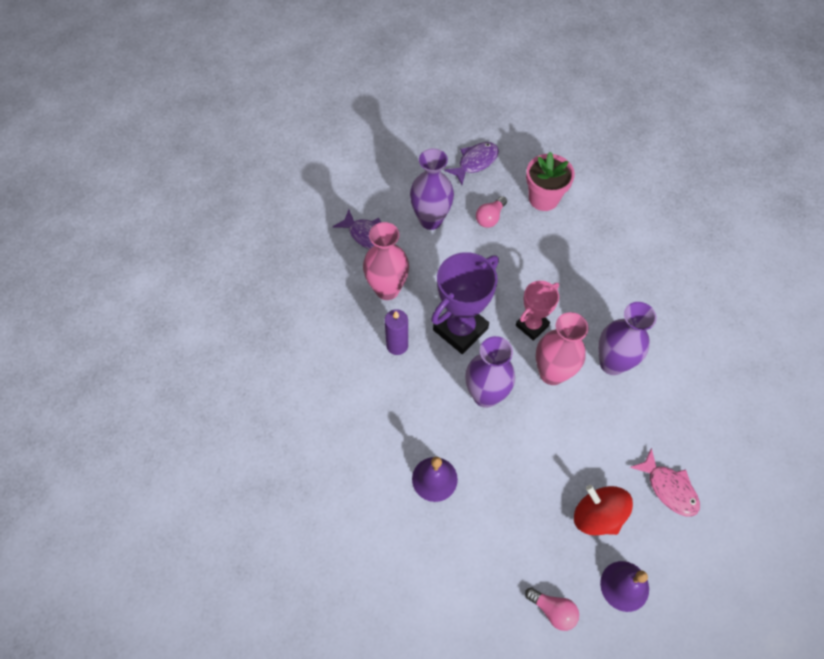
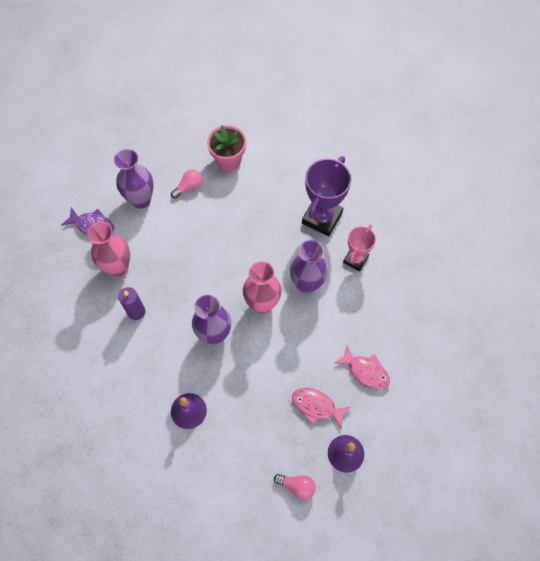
camera: 15 degrees left, 5 degrees up
purple trophy [431,252,499,354] -> purple trophy moved to [302,156,352,236]
purple fish [444,142,499,185] -> none
pink light bulb [476,196,507,228] -> pink light bulb turned 150 degrees counterclockwise [171,169,202,199]
pink trophy [516,281,559,341] -> pink trophy moved to [343,224,376,271]
red spinning top [574,485,633,535] -> pink fish [292,388,351,429]

